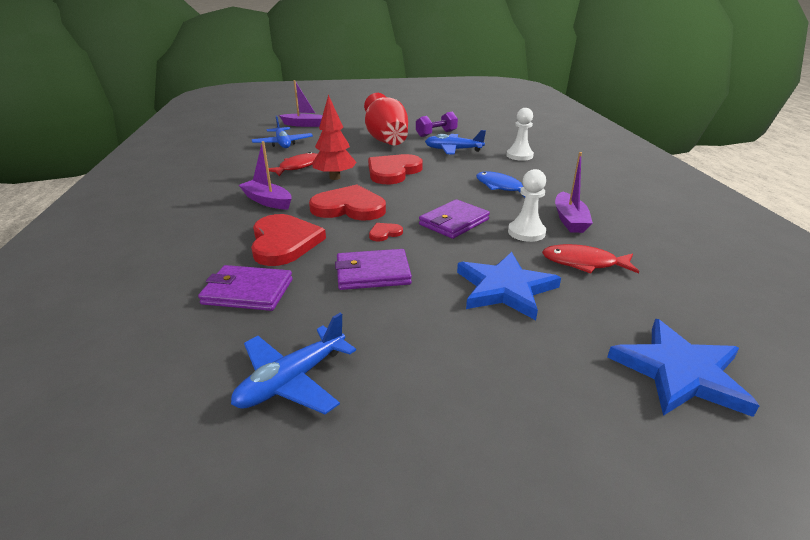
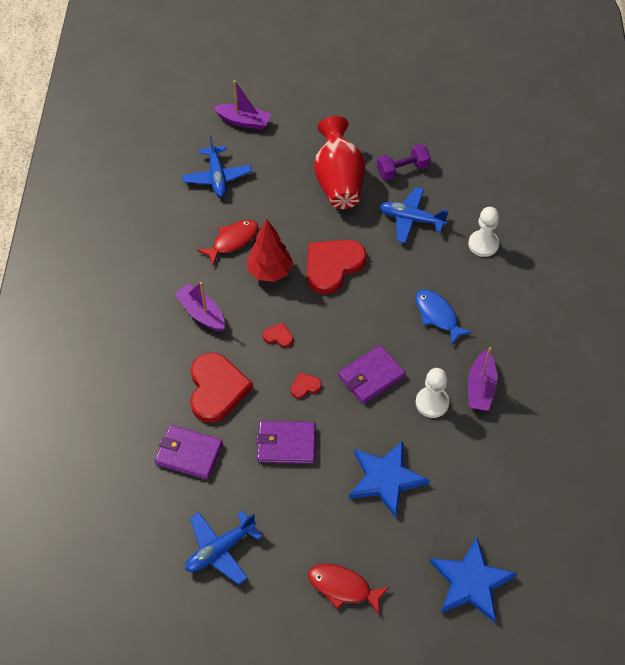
camera: 10 degrees right, 25 degrees up
red heart [309,184,386,220] -> red heart [262,322,293,347], size x0.43
red fish [542,244,639,274] -> red fish moved to [308,564,389,614]

